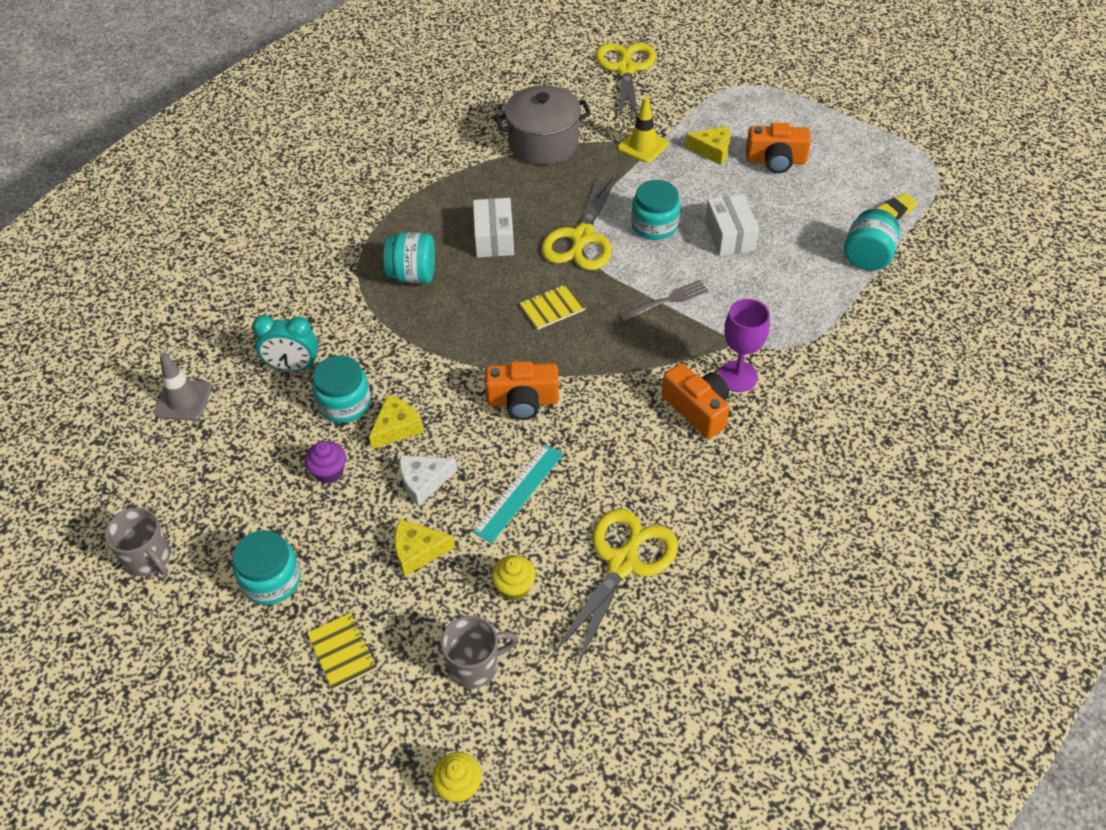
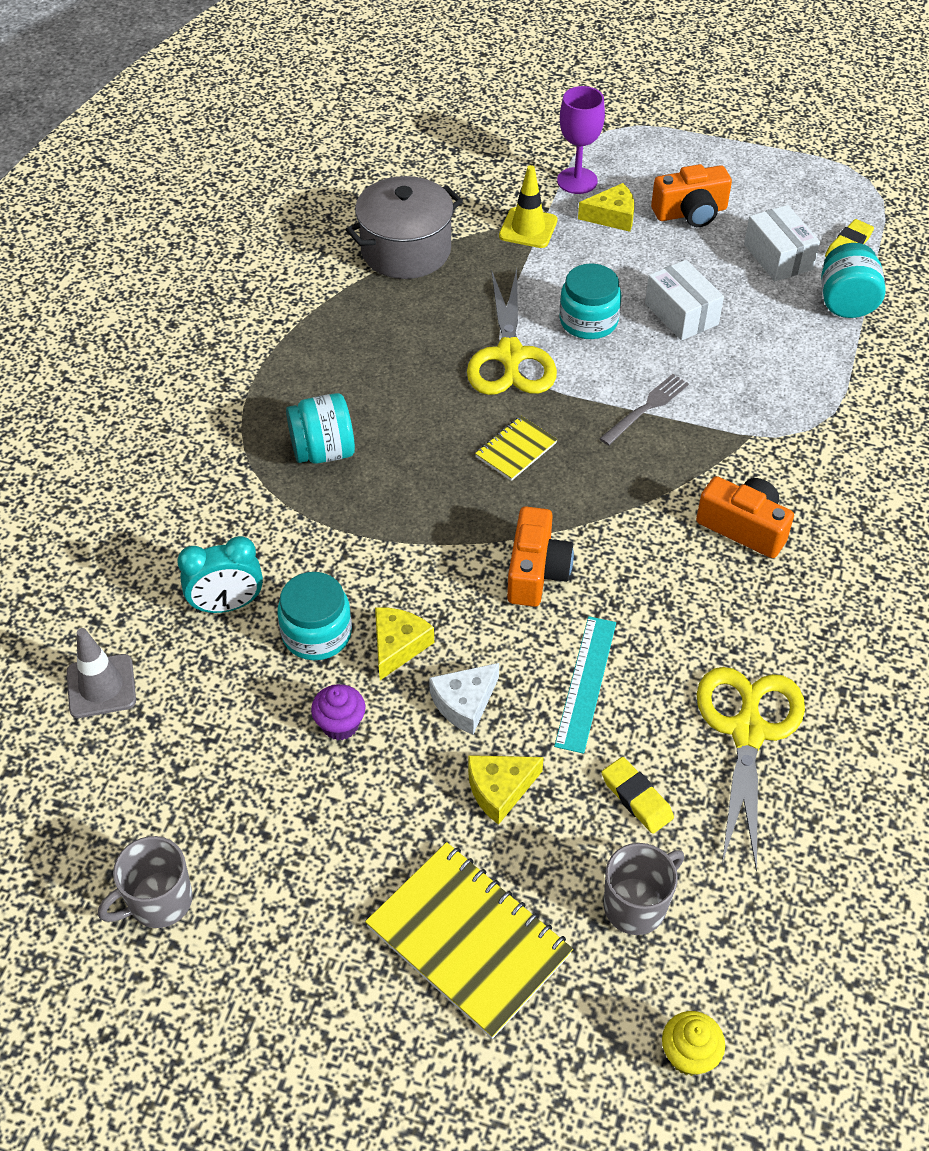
camera: 20 degrees left, 0 degrees up
grey mug [105,507,171,576] -> grey mug turned 120 degrees clockwise [98,836,193,928]
turquoise jar [233,530,301,605] -> none
yellow notebook [307,613,377,690] -> yellow notebook [365,842,573,1039], size x1.92
white box [473,198,514,258] -> white box moved to [744,205,820,281]
orange camera [485,361,559,420] -> orange camera turned 60 degrees counterclockwise [507,506,574,607]
yellow cupcake [491,555,536,601] -> yellow eraser [601,757,674,834]
yellow scissors [596,43,656,120] -> none
purple goblet [718,299,770,392] -> purple goblet moved to [557,86,605,194]

